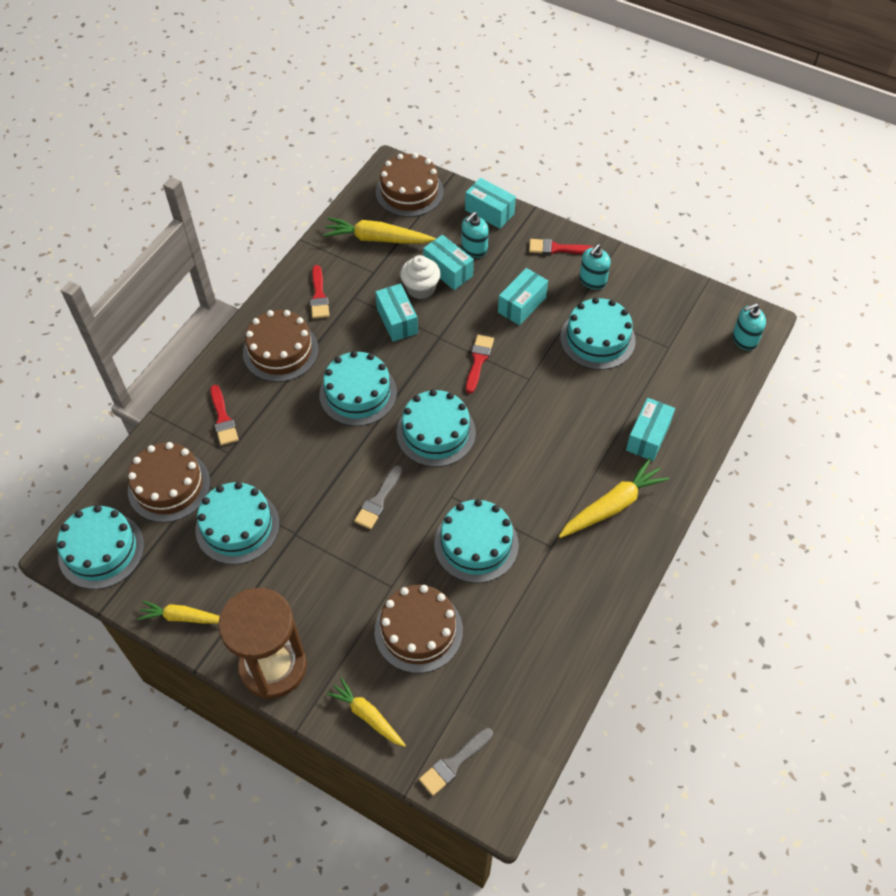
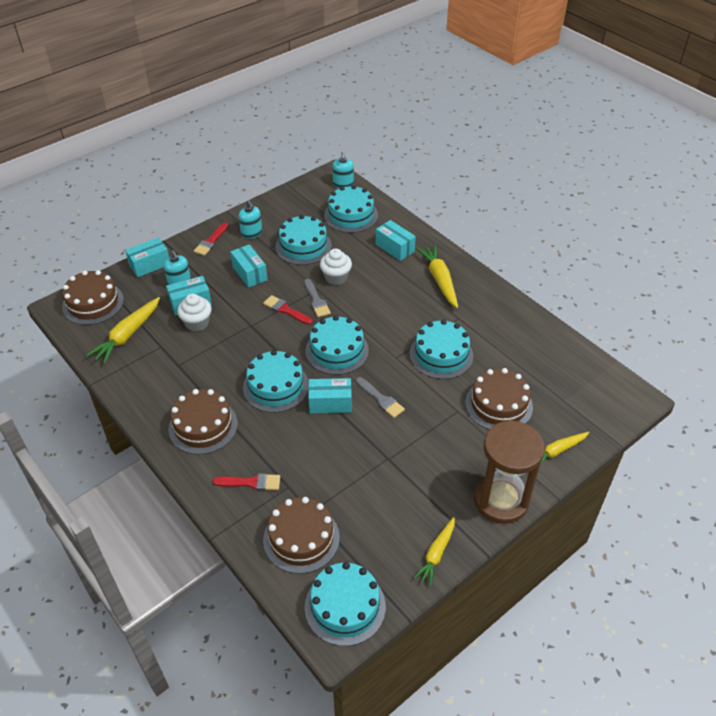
camera: 70 degrees left, 10 degrees down
turquoise cake [195,482,280,565] -> turquoise cake moved to [324,185,378,233]
red brush [310,265,329,319] -> none
turquoise box [375,283,418,342] -> turquoise box moved to [308,378,352,413]
grey brush [419,728,493,796] -> grey brush moved to [304,279,331,317]
none -> white cupcake [320,248,352,285]

